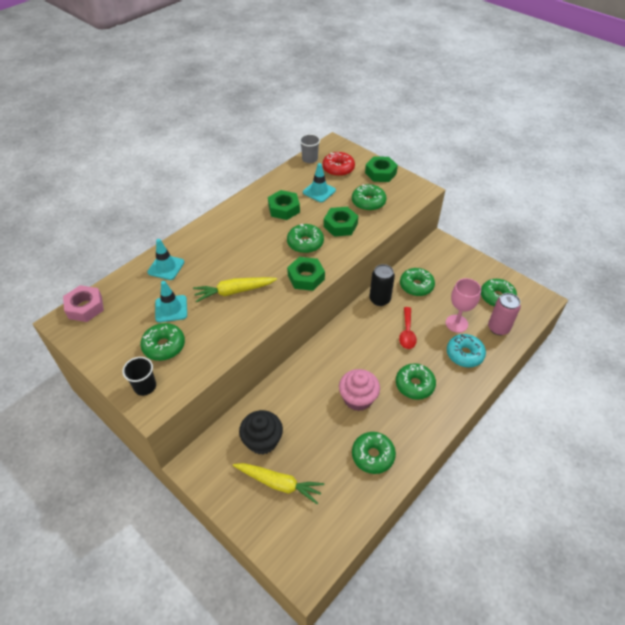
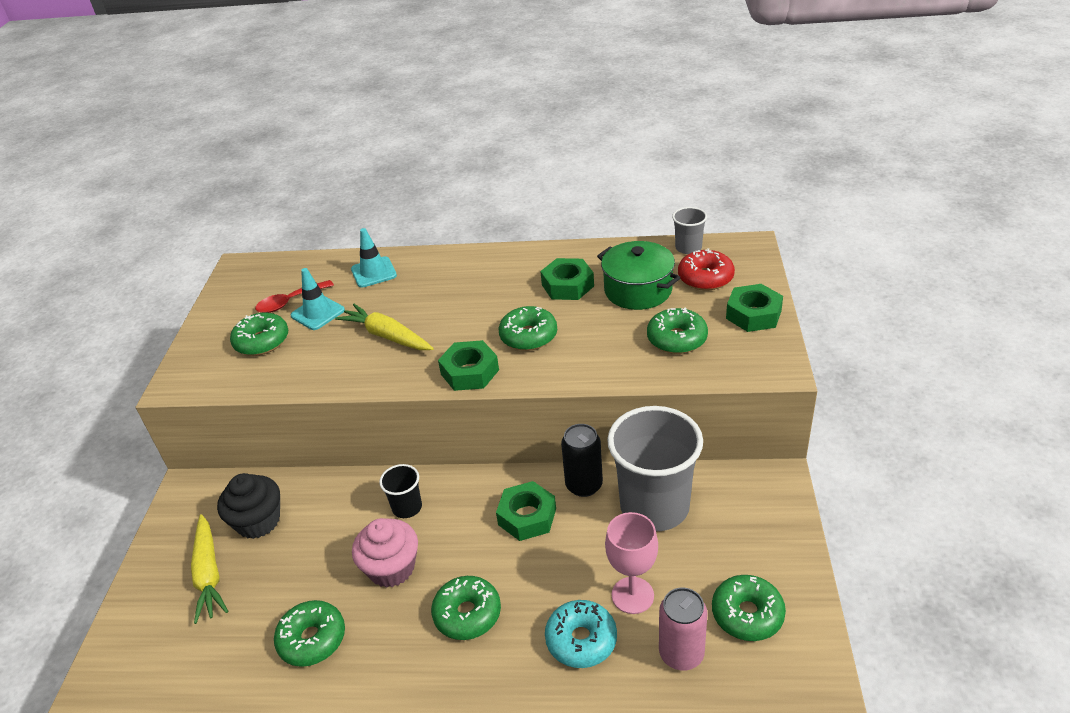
camera: 55 degrees right, 10 degrees down
pink nut [63,285,104,322] -> none
black cup [122,357,156,396] -> black cup moved to [379,464,422,518]
turquoise traffic cone [303,163,336,202] -> green pot [597,241,681,310]
green nut [324,207,358,237] -> green nut moved to [496,481,556,541]
red spoon [399,307,417,349] -> red spoon moved to [255,280,334,313]
green donut [400,268,435,296] -> grey cup [607,406,703,531]

